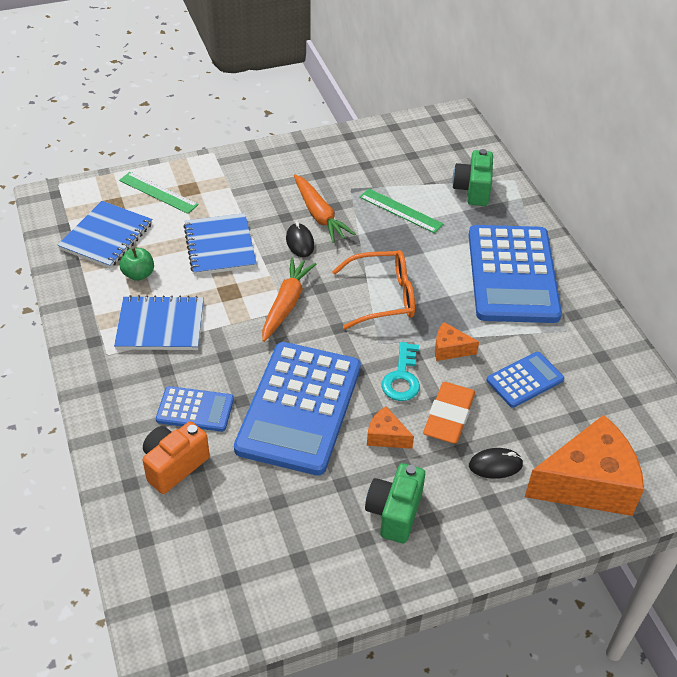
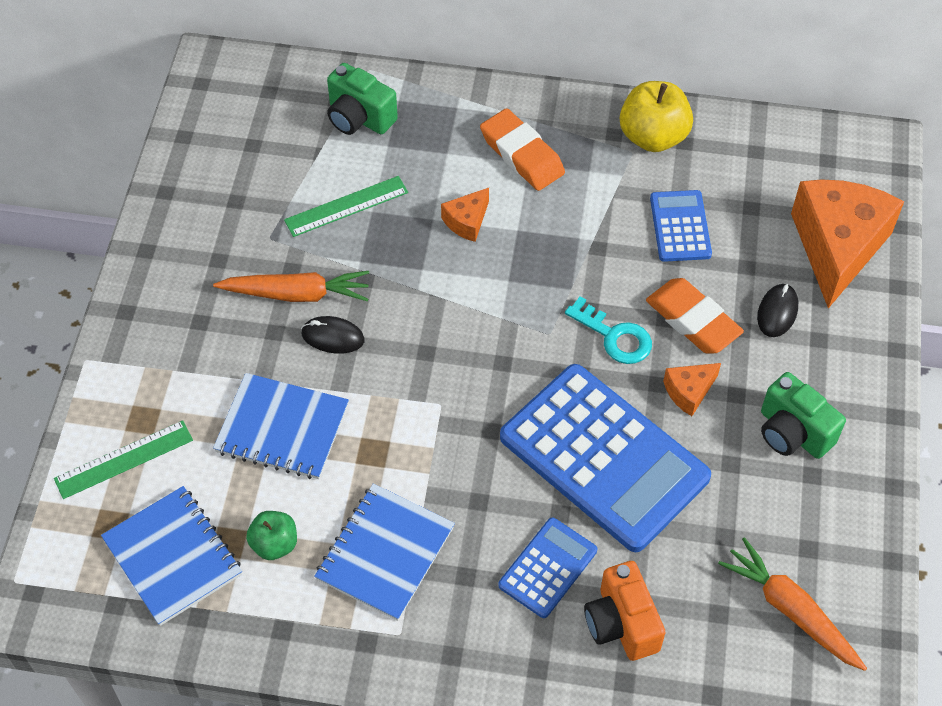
camera: 60 degrees left, 10 degrees up
orange carrot [262,257,316,342] -> orange carrot moved to [718,537,867,671]
orange glasses [332,250,415,329] -> none
orange cheese [435,322,479,361] -> orange cheese moved to [441,188,489,242]
blue calculator [469,225,562,323] -> orange eraser [480,108,565,191]
none -> yellow apple [620,81,693,152]

